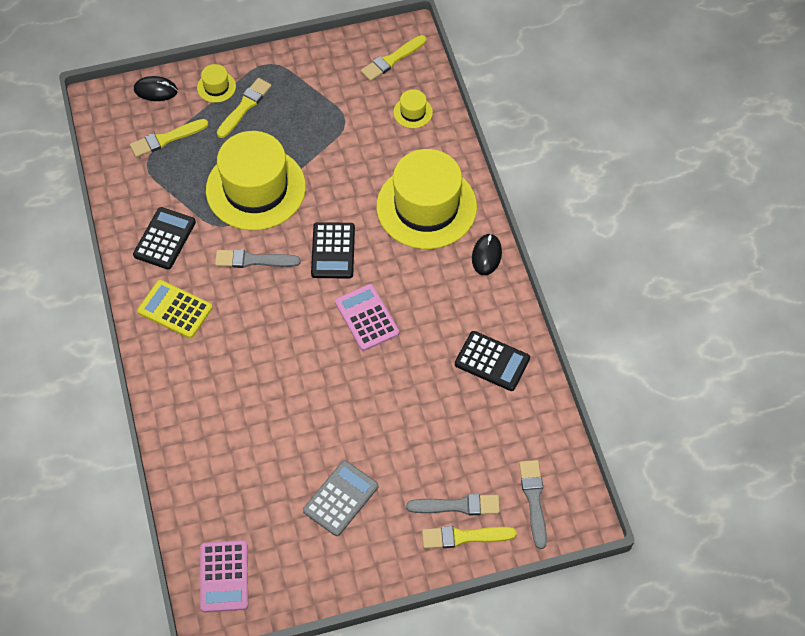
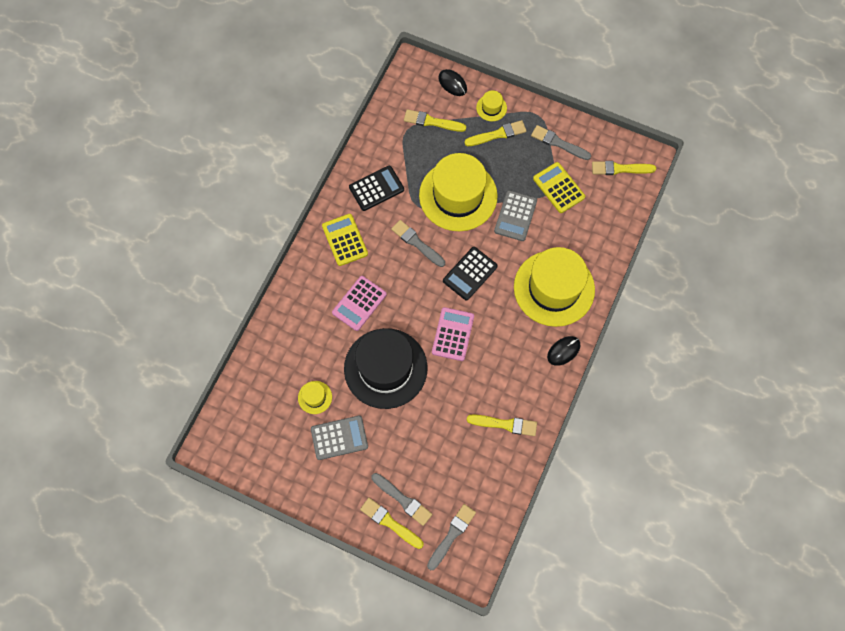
camera: 40 degrees right, 10 degrees up
pink calculator [200,540,248,612] -> pink calculator moved to [332,276,387,331]
yellow hat [393,89,433,128] -> yellow hat moved to [298,381,332,414]
black calculator [455,331,530,391] -> yellow brush [467,414,537,436]
none -> black hat [344,328,428,409]
none -> grey calculator [494,190,537,241]
none -> grey brush [531,125,591,160]
none -> yellow calculator [533,162,585,213]

